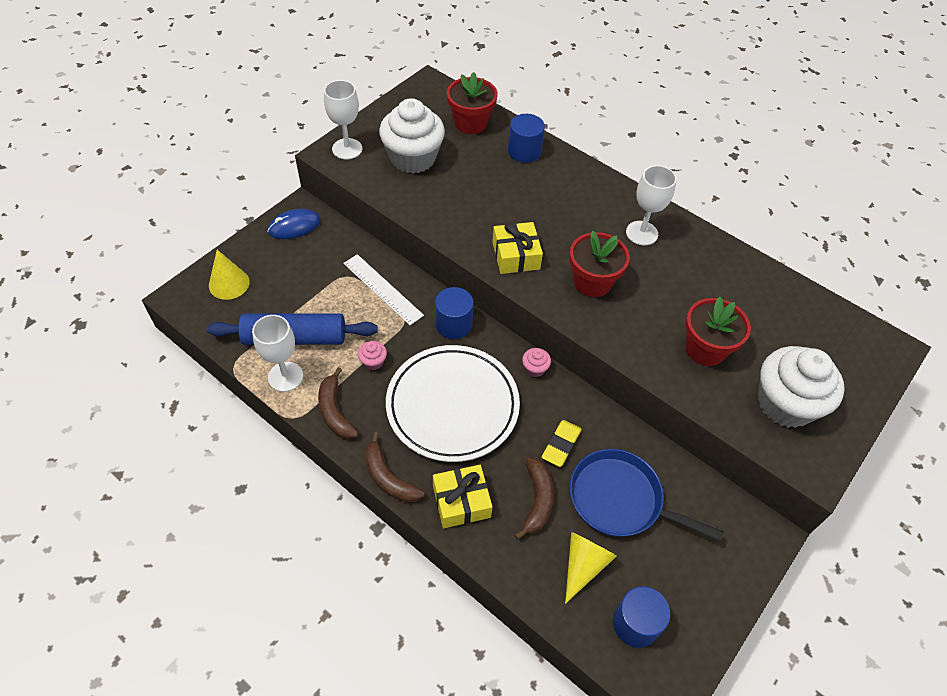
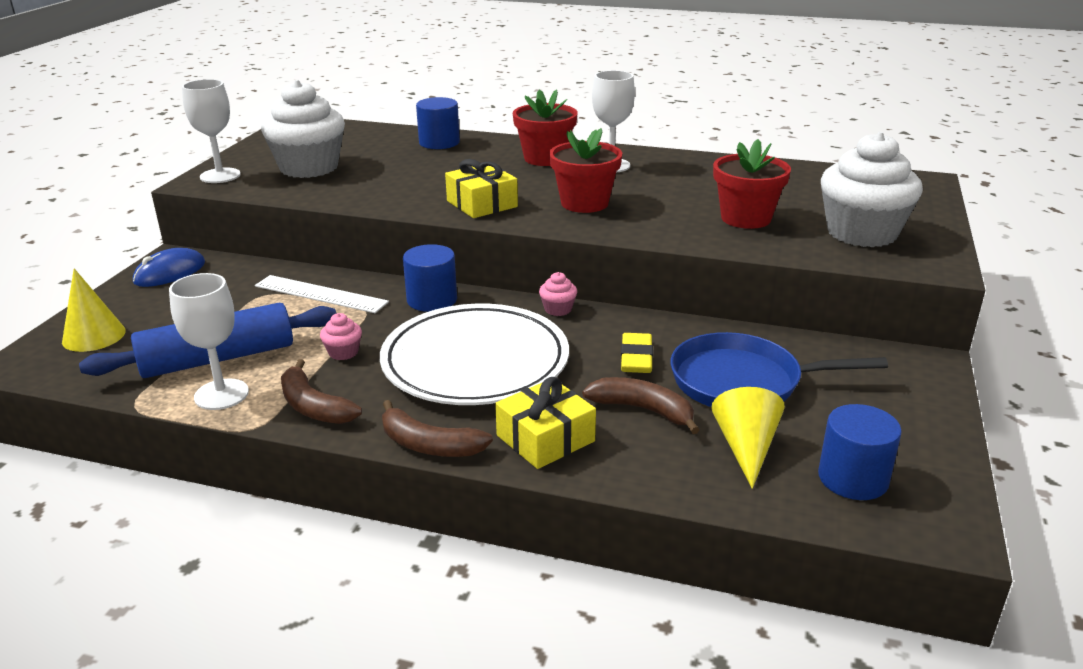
camera: 20 degrees left, 25 degrees down
red flower pot [447,72,497,134] -> red flower pot moved to [513,89,578,166]
brown banana [515,457,554,540] -> brown banana turned 45 degrees counterclockwise [582,377,699,434]

